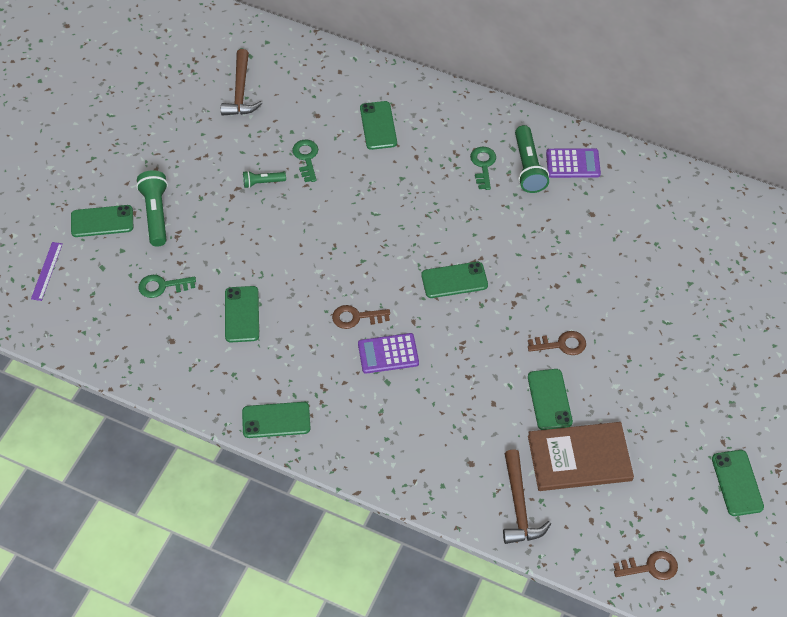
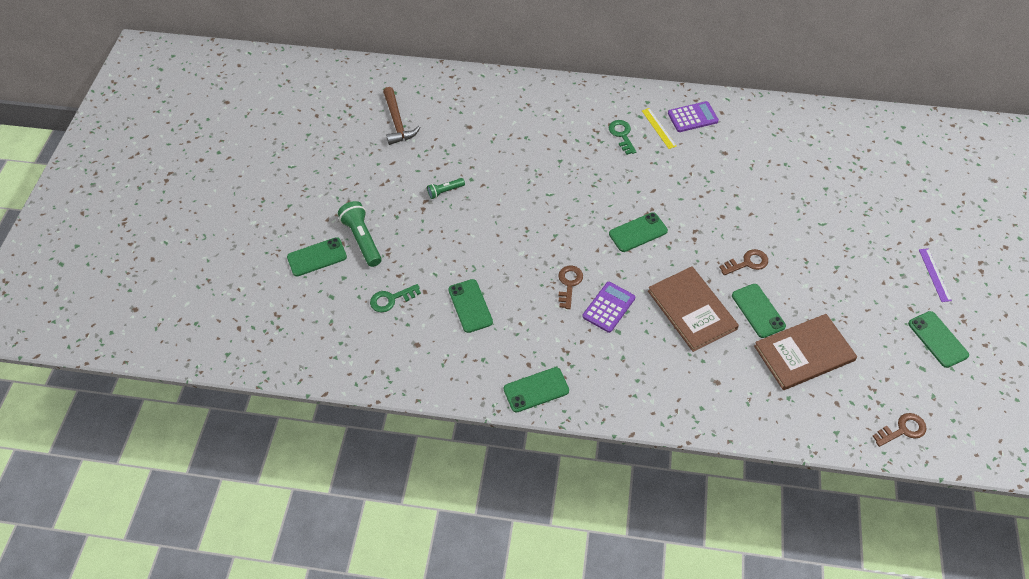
camera: 15 degrees left, 0 degrees up
purple ruler [31,242,63,301] -> purple ruler moved to [919,248,952,302]
green key [292,140,318,182] -> none
brown key [332,305,390,329] -> brown key turned 120 degrees clockwise [558,265,583,309]
purple calculator [358,333,419,374] -> purple calculator turned 150 degrees clockwise [582,282,635,333]
green phone [360,101,397,150] -> none
brown hammer [503,449,551,544] -> none
green flashlight [515,125,549,193] -> yellow ruler [642,108,677,149]
none -> brown book [648,266,739,352]

